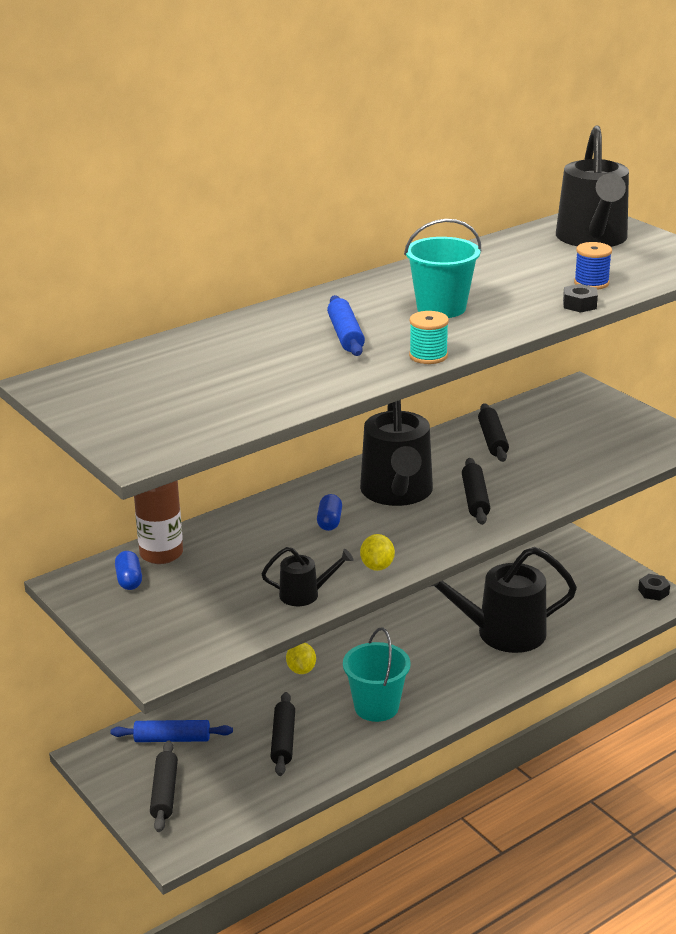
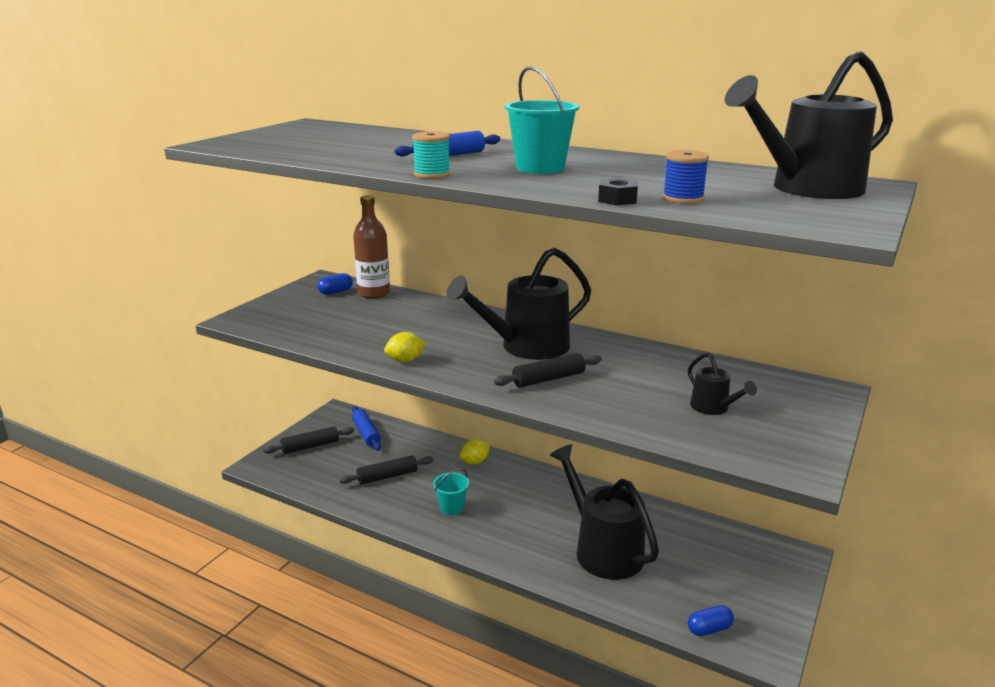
camera: 65 degrees right, 5 degrees down
black watering can [261,547,354,606] -> black watering can moved to [688,353,757,415]
blue capsule [317,494,342,531] -> blue capsule moved to [688,605,734,636]
turquoise bucket [343,627,411,722] -> turquoise bucket [433,469,469,515], size x0.63
black rolling pin [478,403,509,462] -> none
black nut [638,574,670,601] -> none

